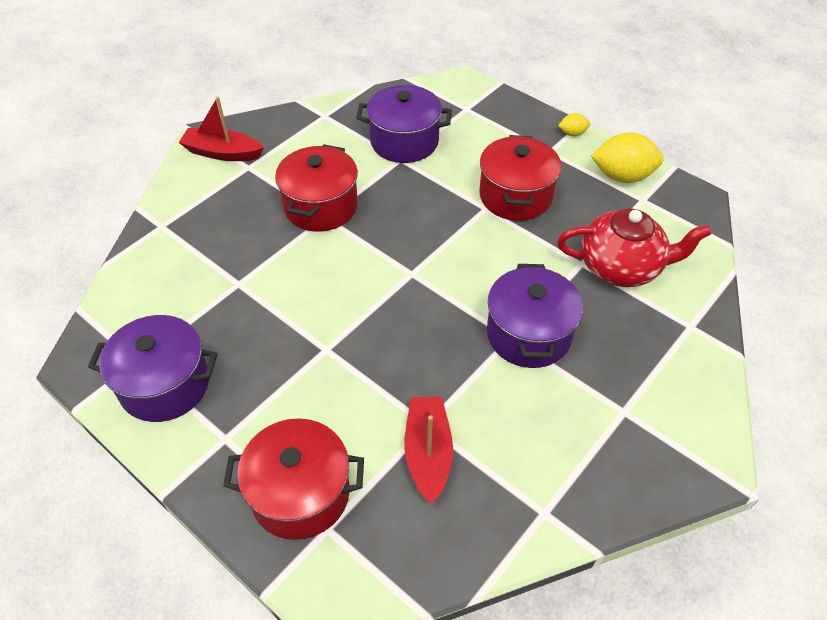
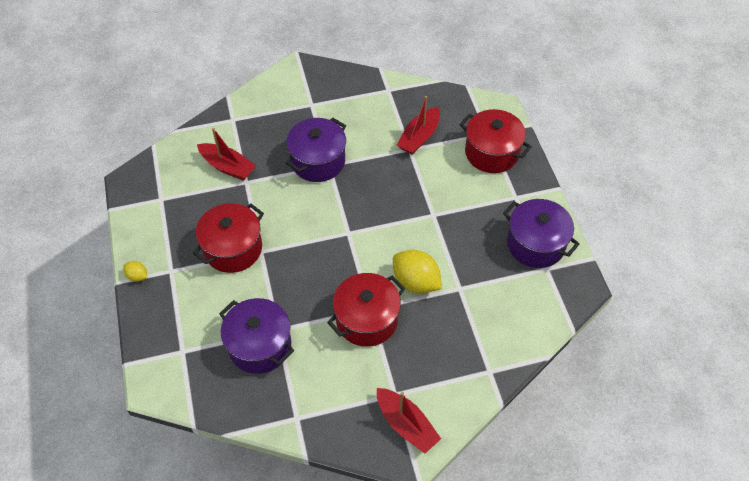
camera: 145 degrees left, 5 degrees up
red teapot [557,208,712,287] -> red boat [197,128,256,181]
yellow lemon [591,133,664,183] -> yellow lemon moved to [393,250,442,294]

